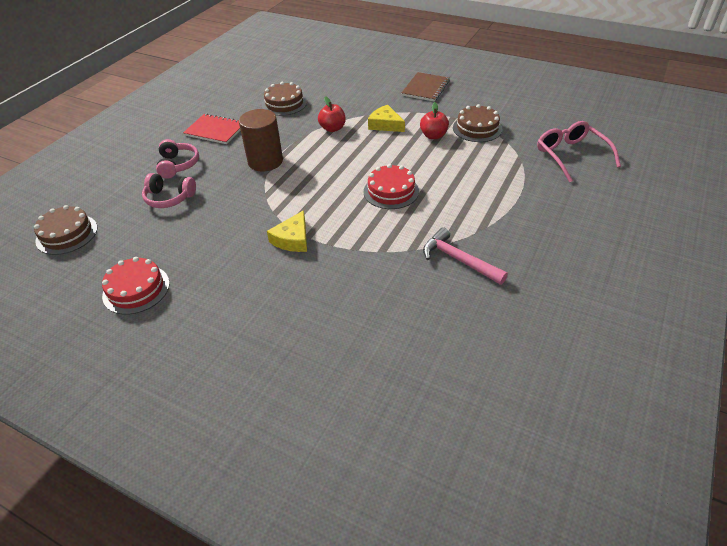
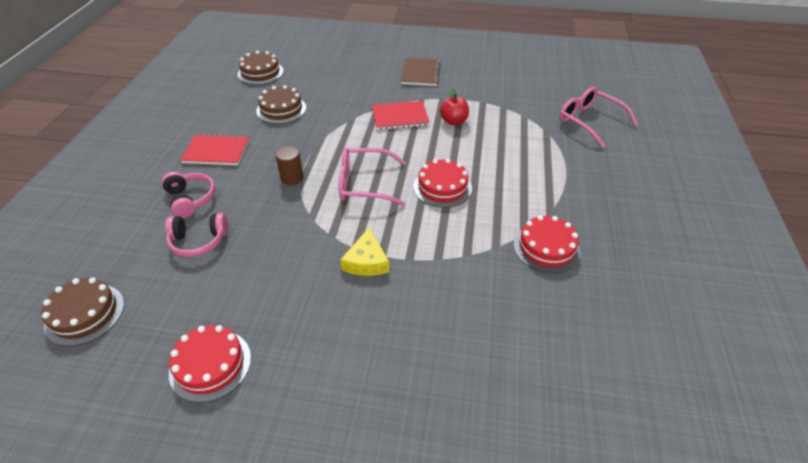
camera: 20 degrees left, 0 degrees up
brown cylinder [239,109,283,172] -> brown cylinder [276,146,303,185], size x0.57
red apple [318,96,346,132] -> none
yellow cheese [368,105,405,132] -> red notebook [372,101,430,130]
pink hammer [423,227,508,285] -> red cake [513,215,580,273]
brown cake [453,104,502,142] -> brown cake moved to [238,51,283,85]
none -> pink glasses [339,147,406,206]

